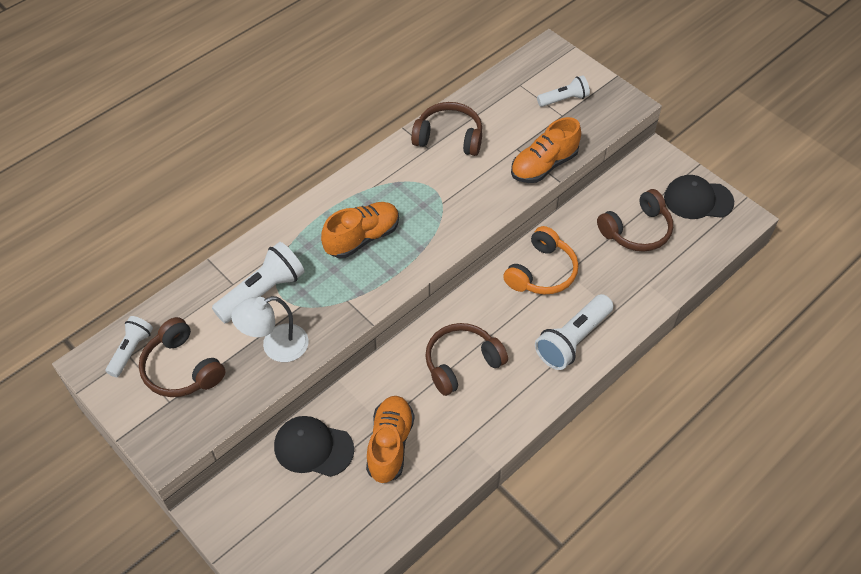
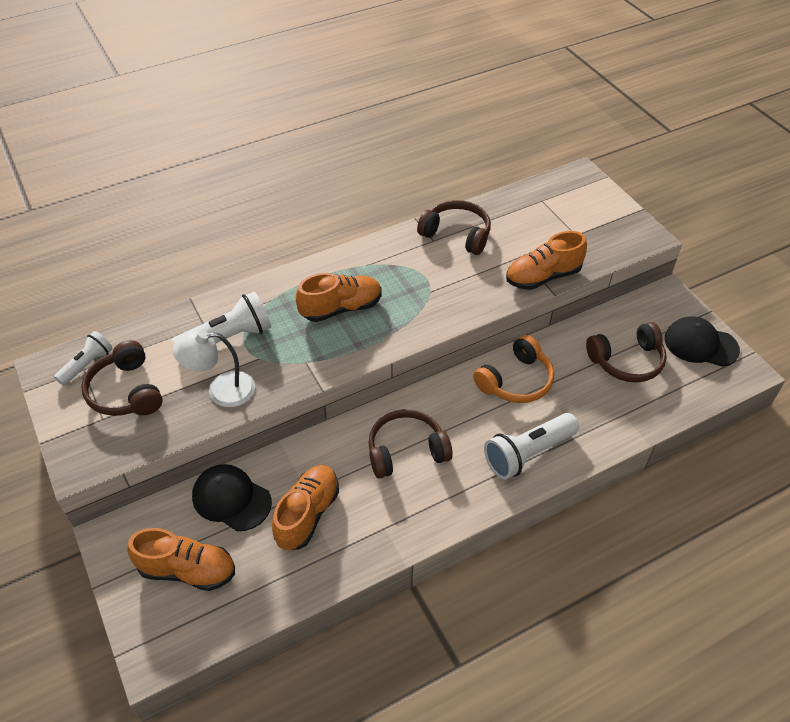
camera: 15 degrees right, 5 degrees down
white flashlight [537,75,590,107] -> none
none -> orange shoe [127,528,235,591]

